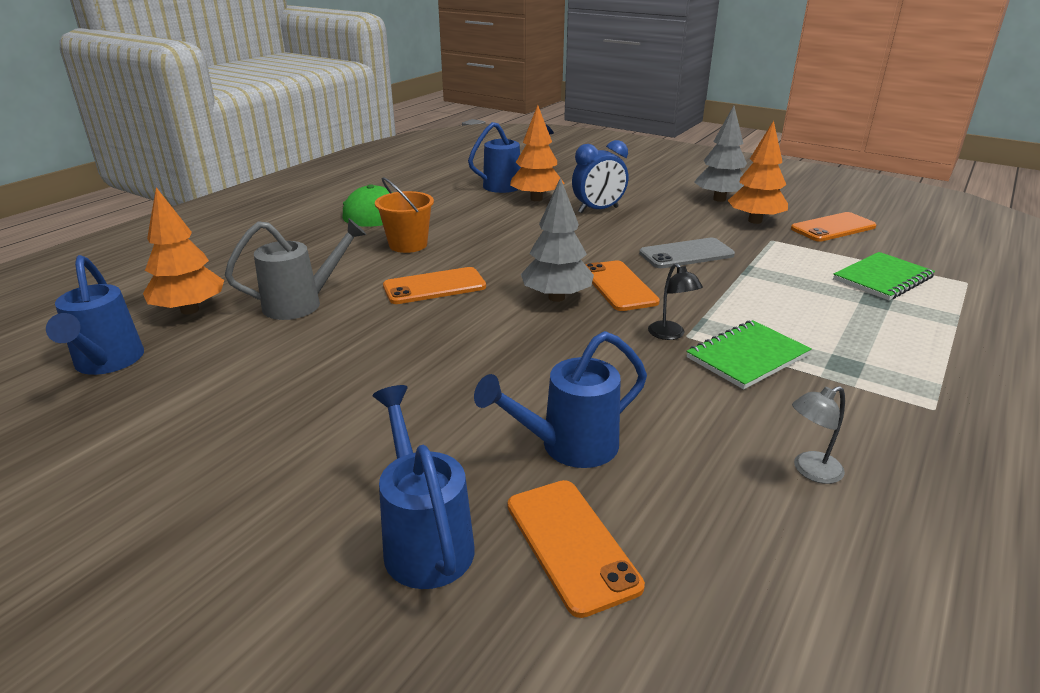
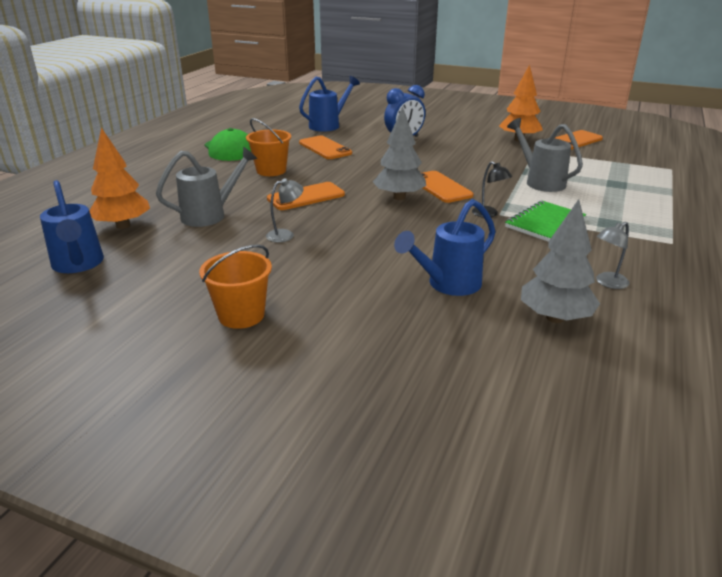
camera: 10 degrees left, 0 degrees up
blue watering can [372,385,475,589] -> none
orange phone [508,480,645,618] -> orange phone moved to [299,135,352,159]
orange tree [510,105,564,201] -> none
grey phone [639,238,735,268] -> none
grey tree [694,106,747,202] -> grey tree moved to [521,199,600,323]
green notebook [833,252,935,300] -> none
none -> orange bucket [199,244,272,329]
none -> grey lamp [266,178,304,242]
none -> grey watering can [507,118,583,192]

